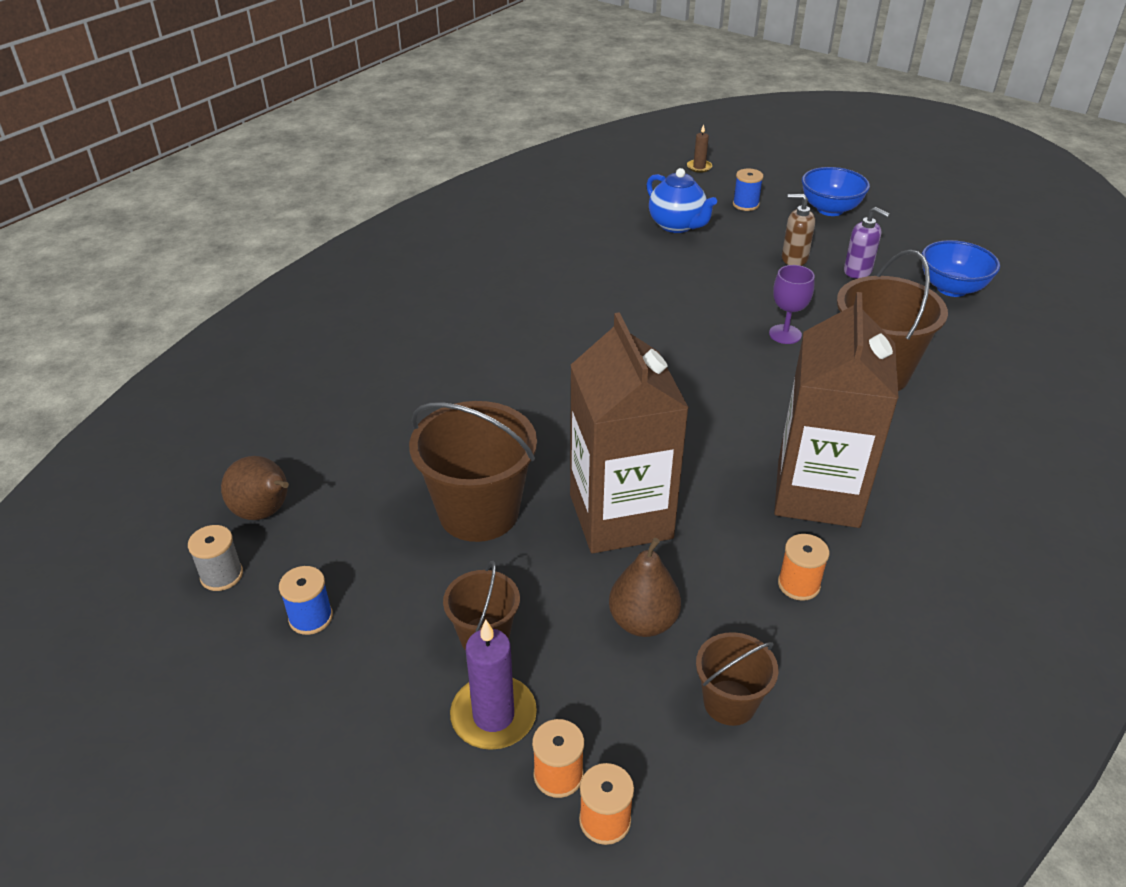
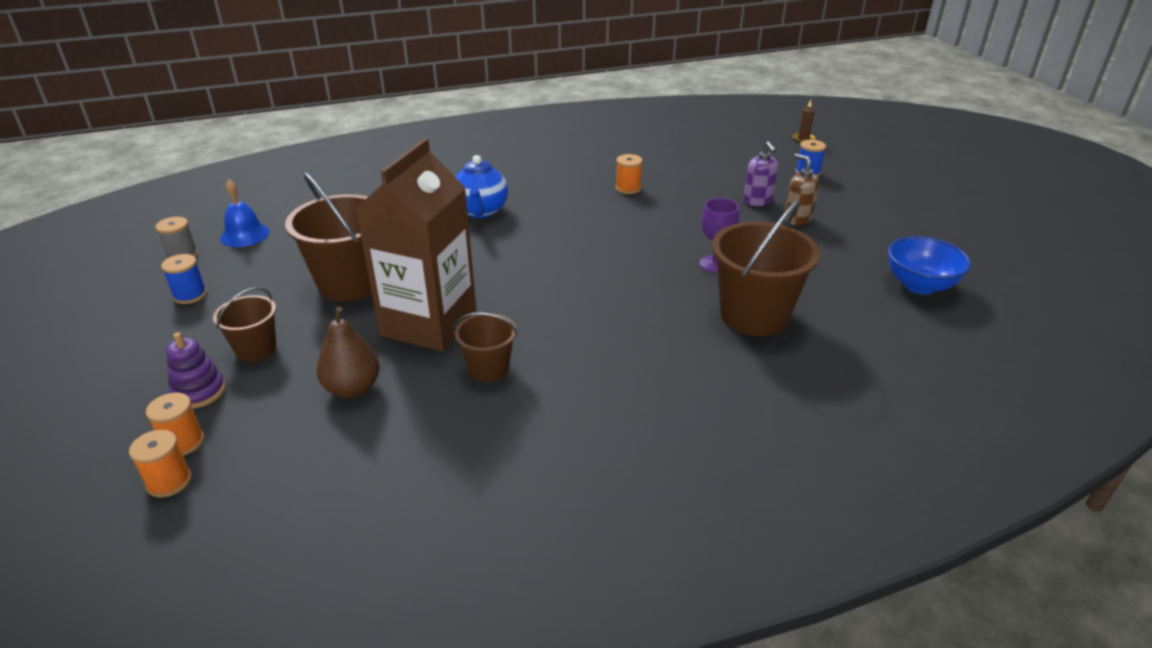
camera: 35 degrees right, 5 degrees down
brown pear [221,456,289,520] -> blue bell [220,180,270,247]
purple candle [450,620,537,750] -> purple stacking toy [166,332,225,409]
blue teapot [647,168,717,233] -> blue teapot moved to [455,155,508,218]
brown bucket [696,632,779,726] -> brown bucket moved to [454,313,518,382]
brown carton [774,292,899,528] -> none
orange spool [778,534,829,601] -> orange spool moved to [616,154,643,194]
blue bowl [802,167,870,216] -> none
purple soap dispenser [844,207,890,279] -> purple soap dispenser moved to [743,141,778,206]

